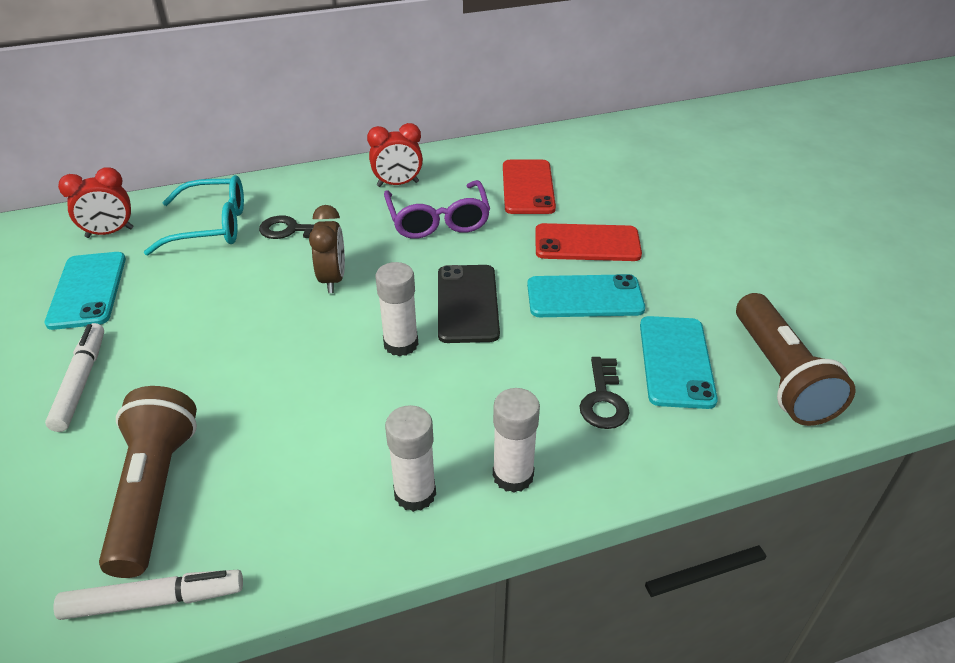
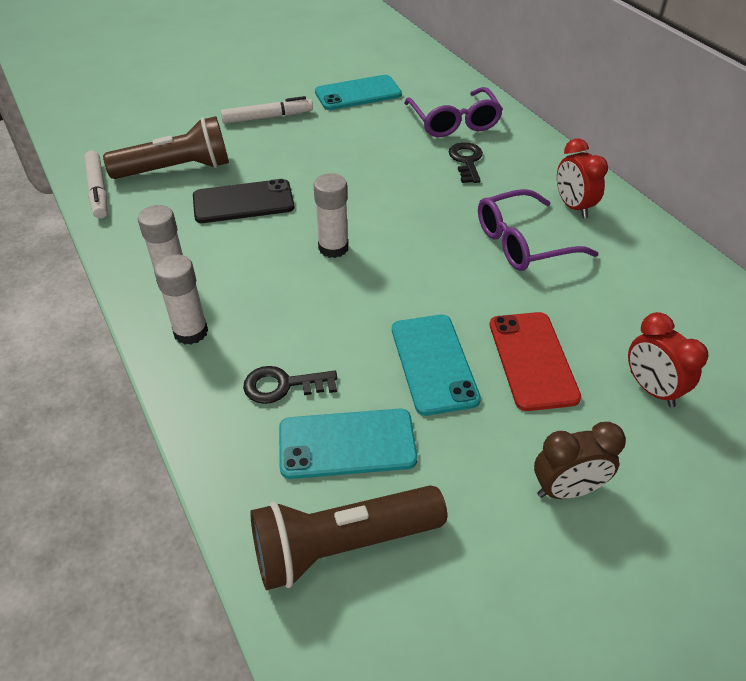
camera: 80 degrees right, 5 degrees up
red clock [58,168,133,238] -> red clock moved to [628,312,708,408]
turquoise glasses [144,175,244,255] -> purple glasses [404,87,503,137]
brown clock [309,205,345,293] -> brown clock moved to [534,422,626,499]
black phone [438,265,500,343] -> black phone moved to [193,179,294,223]
red phone [503,160,556,214] -> none

